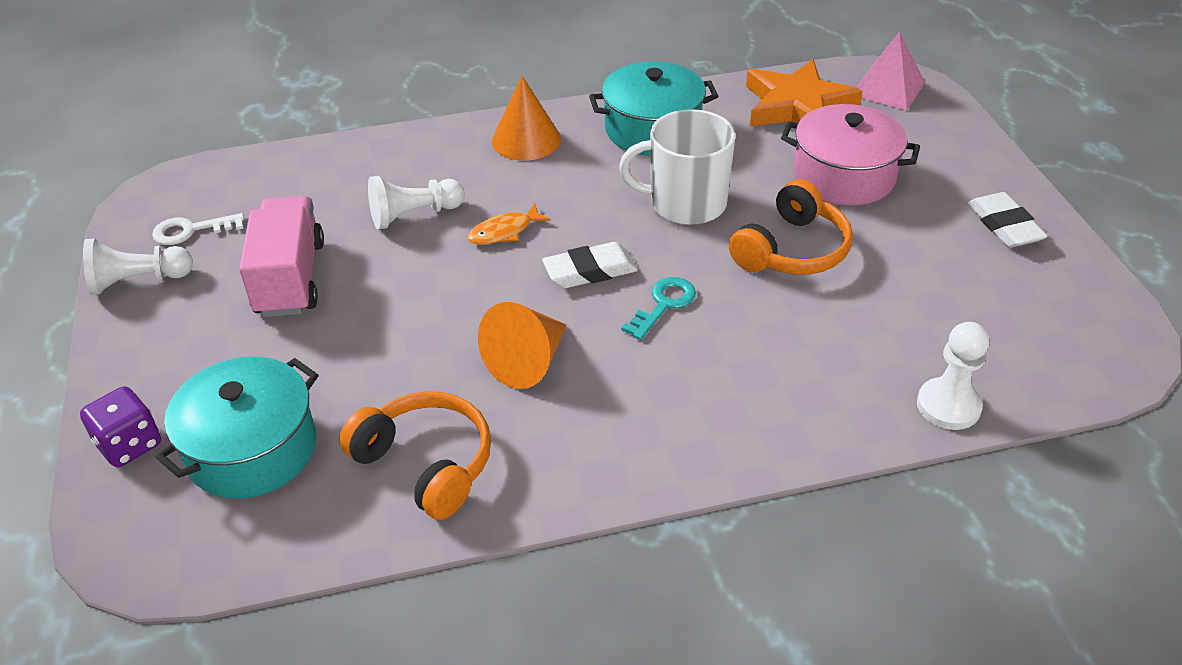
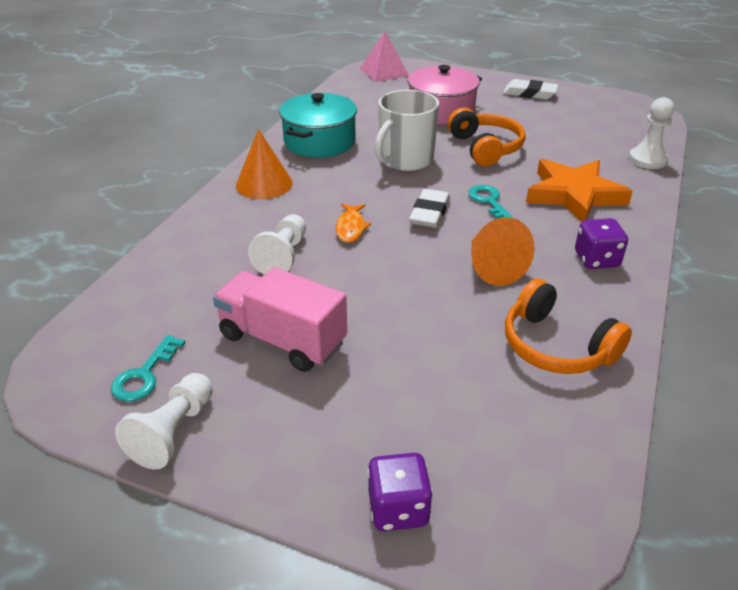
camera: 55 degrees left, 5 degrees down
white key [152,213,244,245] -> turquoise key [111,335,185,402]
turquoise pot [155,357,318,499] -> none
orange headphones [339,391,491,520] -> orange headphones turned 120 degrees counterclockwise [505,278,632,374]
orange star [746,59,863,126] -> orange star moved to [526,159,633,222]
none -> purple dice [575,218,628,269]

